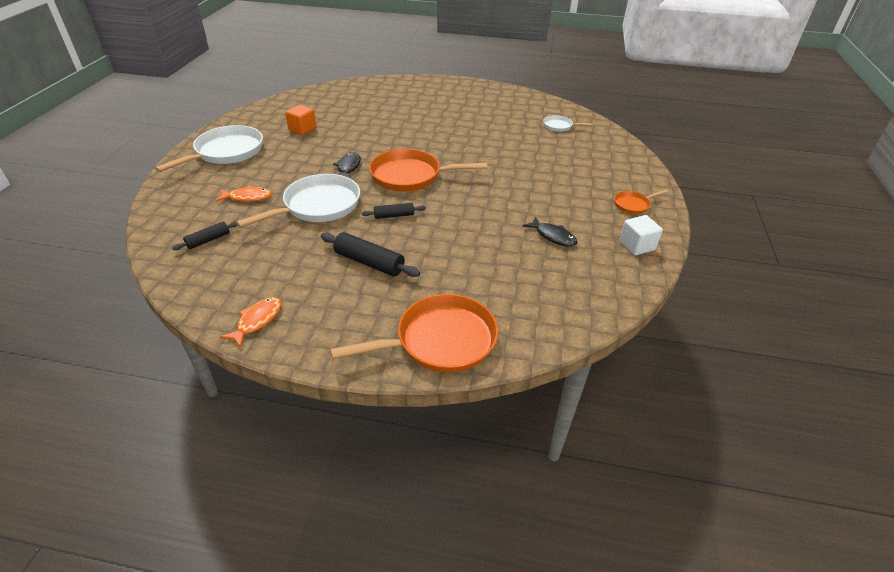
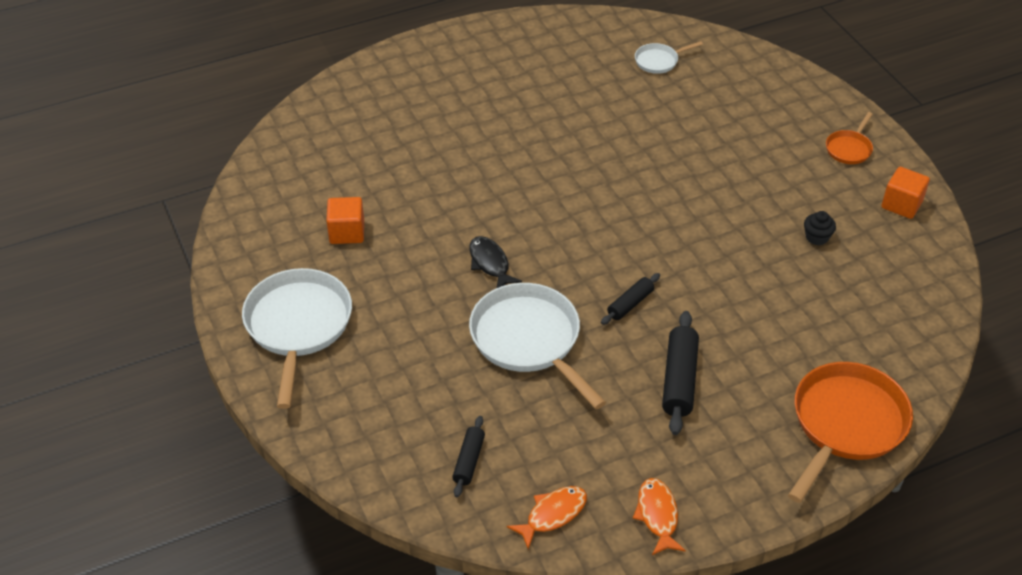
camera: 35 degrees left, 5 degrees up
orange fish [215,186,272,202] -> orange fish moved to [507,486,587,549]
white pan [236,174,360,228] -> white pan turned 45 degrees counterclockwise [469,283,606,409]
black rolling pin [321,232,420,277] -> black rolling pin turned 75 degrees counterclockwise [662,311,699,435]
orange pan [369,149,487,192] -> none
black fish [523,216,577,247] -> black cupcake [804,211,836,246]
white cube [619,215,663,255] -> orange cube [881,167,930,219]

